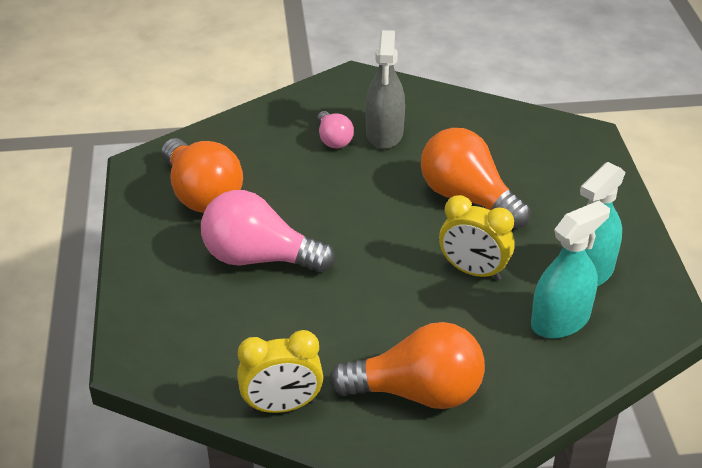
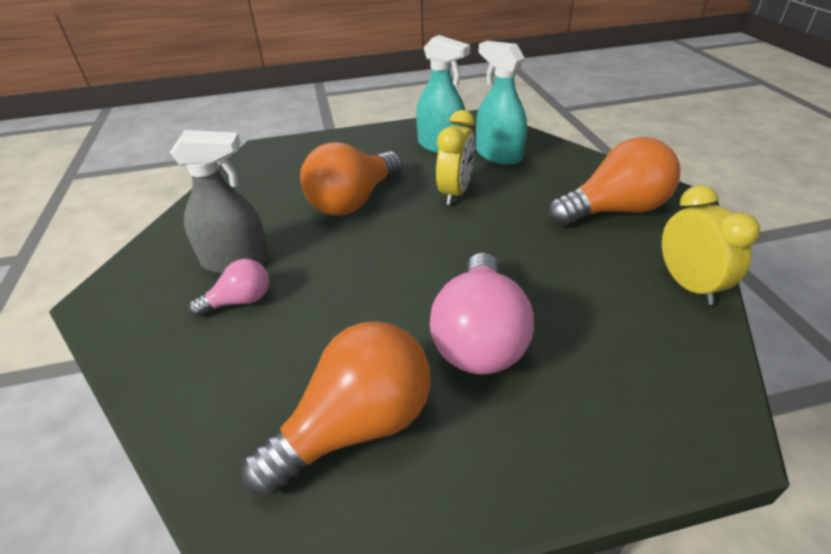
camera: 95 degrees left, 0 degrees up
orange light bulb [329,322,485,409] -> orange light bulb turned 75 degrees clockwise [548,137,680,226]

